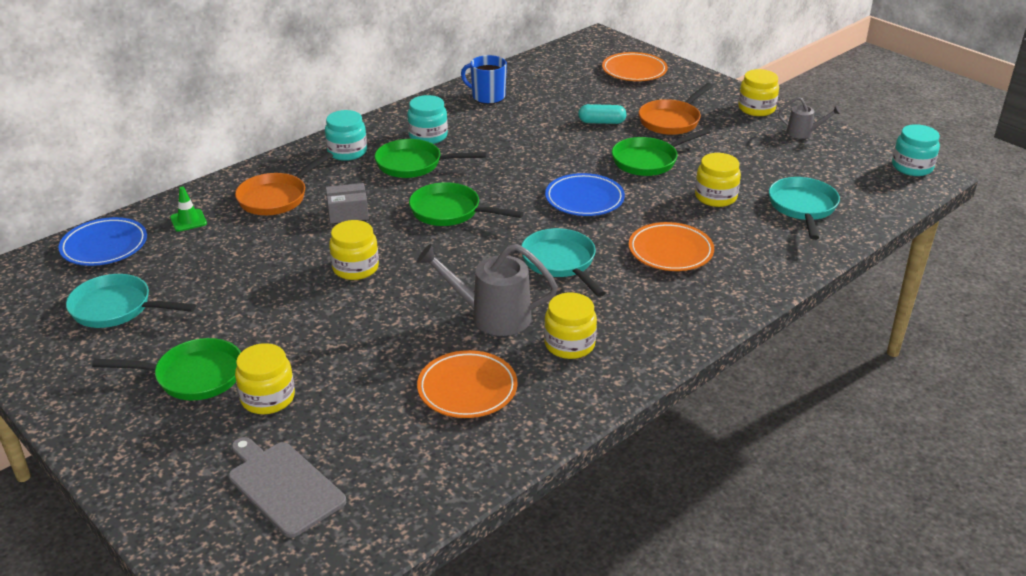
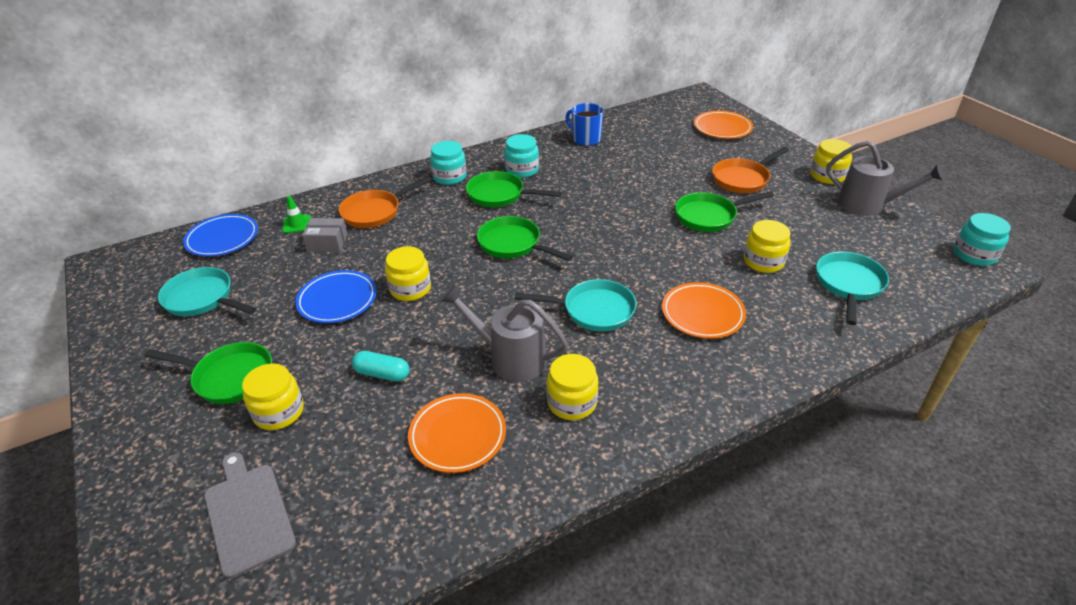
camera: 15 degrees right, 5 degrees up
grey box [326,183,369,224] -> grey box moved to [302,218,348,252]
turquoise pan [521,228,606,297] -> turquoise pan turned 105 degrees clockwise [515,279,637,332]
blue plate [545,173,625,216] -> blue plate moved to [295,270,377,323]
turquoise capsule [578,104,626,124] -> turquoise capsule moved to [352,351,409,382]
grey watering can [778,97,841,139] -> grey watering can [826,141,945,216], size x1.82

